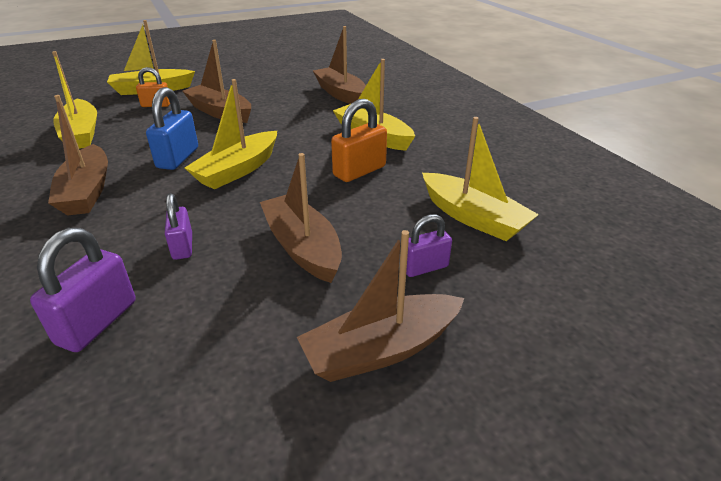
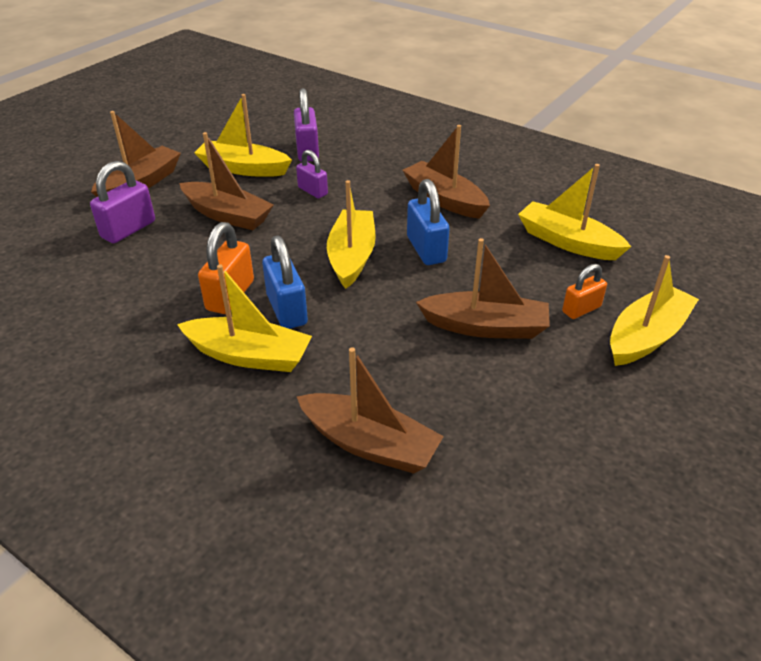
camera: 150 degrees right, 5 degrees up
purple padlock [406,214,452,277] -> purple padlock [90,161,155,243], size x1.54
yellow boat [422,117,539,241] -> yellow boat moved to [194,94,292,177]
none -> blue padlock [262,236,308,329]

